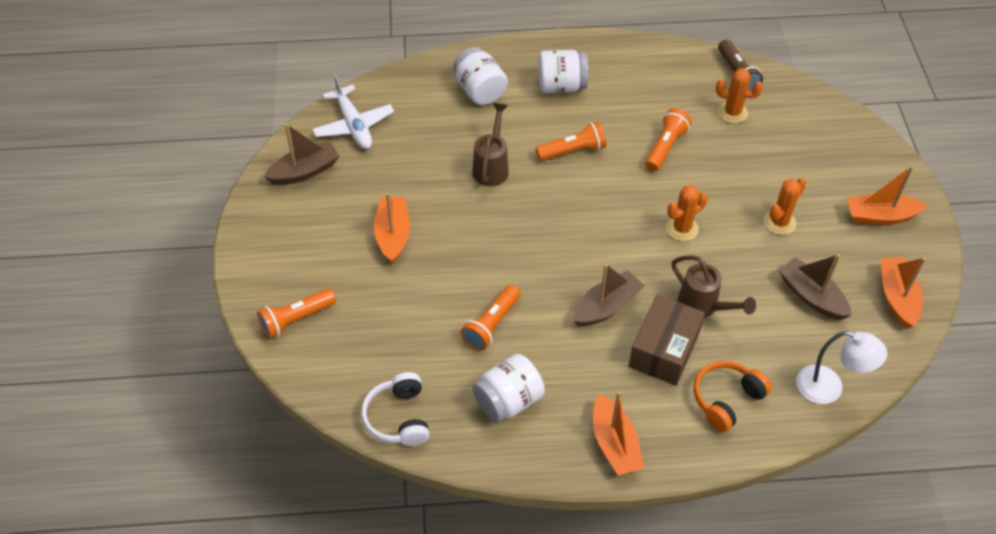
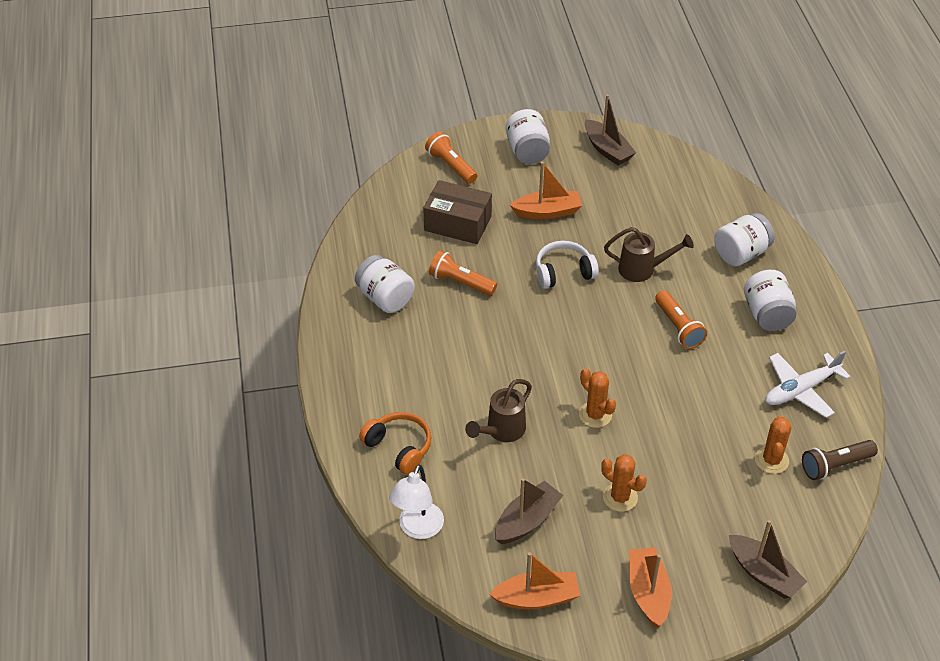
camera: 85 degrees right, 5 degrees down
white plane [312,75,394,149] -> white plane moved to [765,351,851,418]
white headphones [361,372,430,446] -> white headphones moved to [536,241,599,289]
brown boat [574,264,645,326] -> brown boat moved to [729,520,807,599]
orange boat [593,391,644,476] -> none
brown box [629,295,705,386] -> brown box moved to [423,180,492,244]
orange flashlight [645,108,692,171] -> none
none -> white jar [506,109,550,164]

